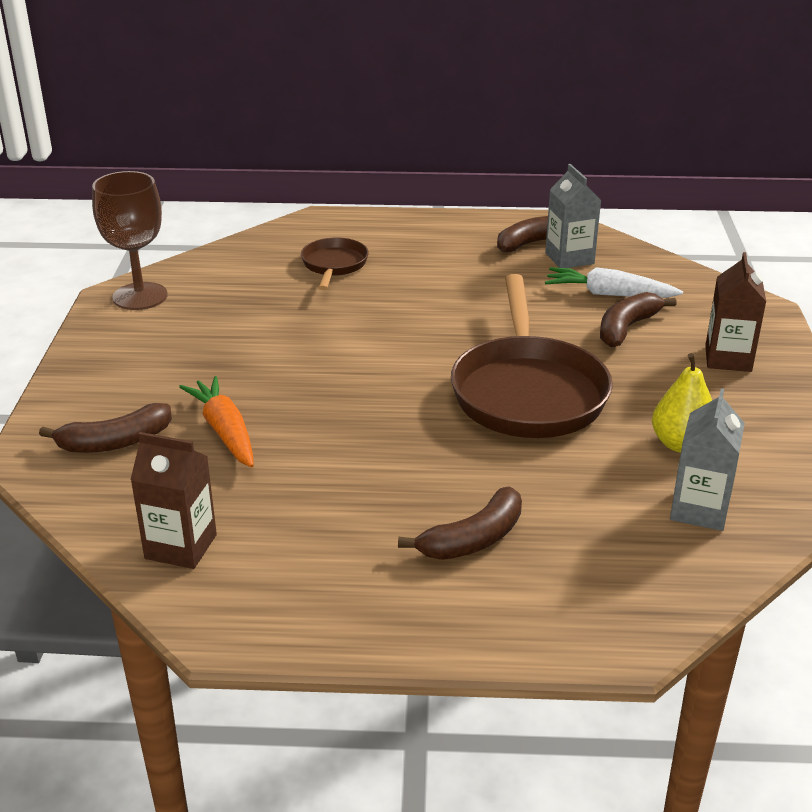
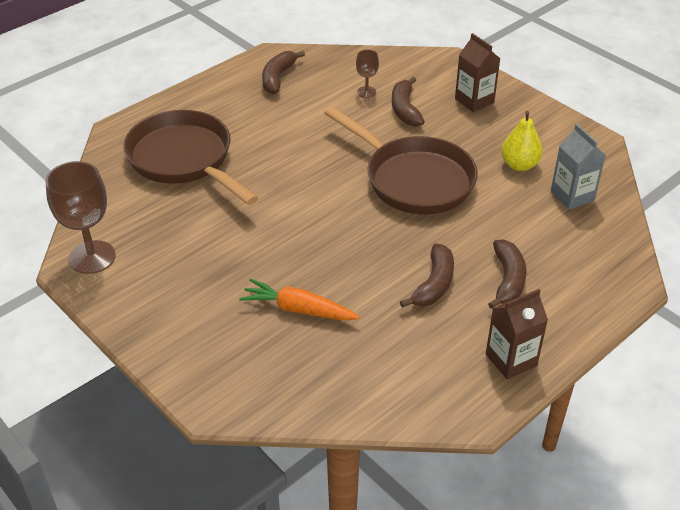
camera: 45 degrees left, 10 degrees up
brown banana [39,403,172,453] -> brown banana moved to [400,244,454,308]
brown carton [130,432,217,569] -> brown carton moved to [486,289,548,380]
brown pan [301,238,369,290] -> brown pan [123,110,258,205], size x1.95
grey carton [545,164,601,268] -> none
white carrot [545,267,683,298] -> brown goblet [356,50,379,98]

